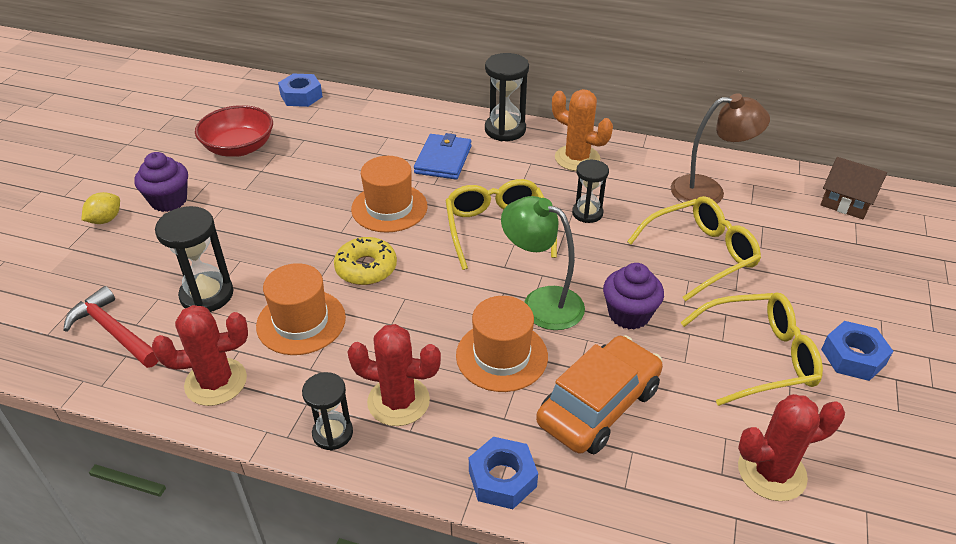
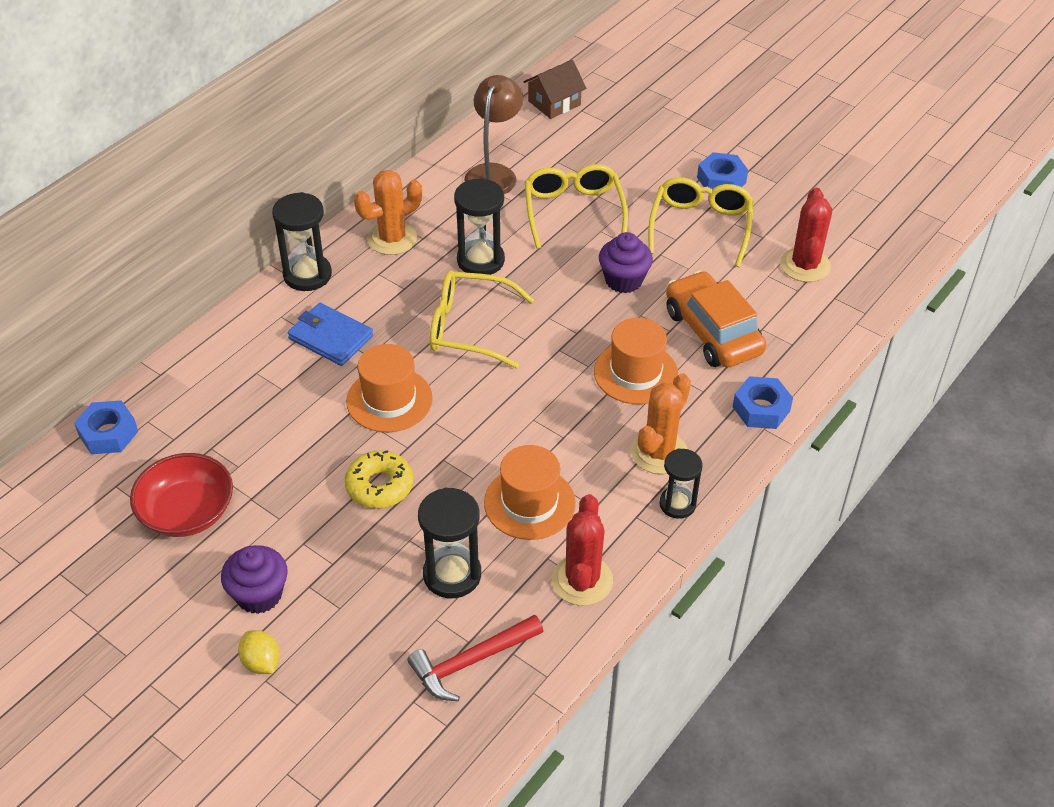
camera: 70 degrees left, 5 degrees up
yellow donut [334,237,397,285] -> yellow donut moved to [345,450,413,509]
red cactus [348,324,441,426] -> orange cactus [631,373,691,474]
green lamp [501,196,585,330] -> none
black hourglass [572,160,609,223] -> black hourglass [454,178,505,275], size x1.52

